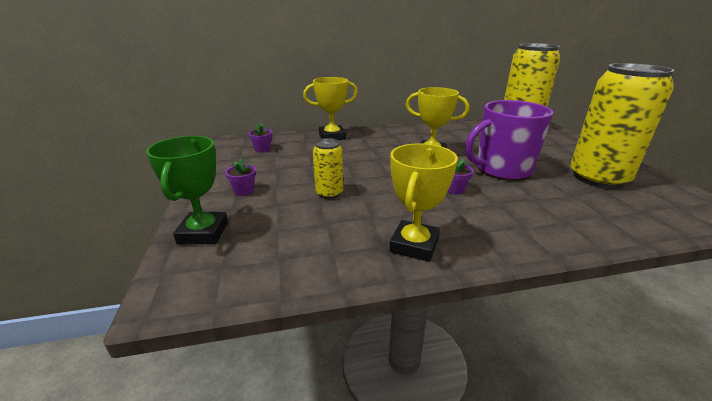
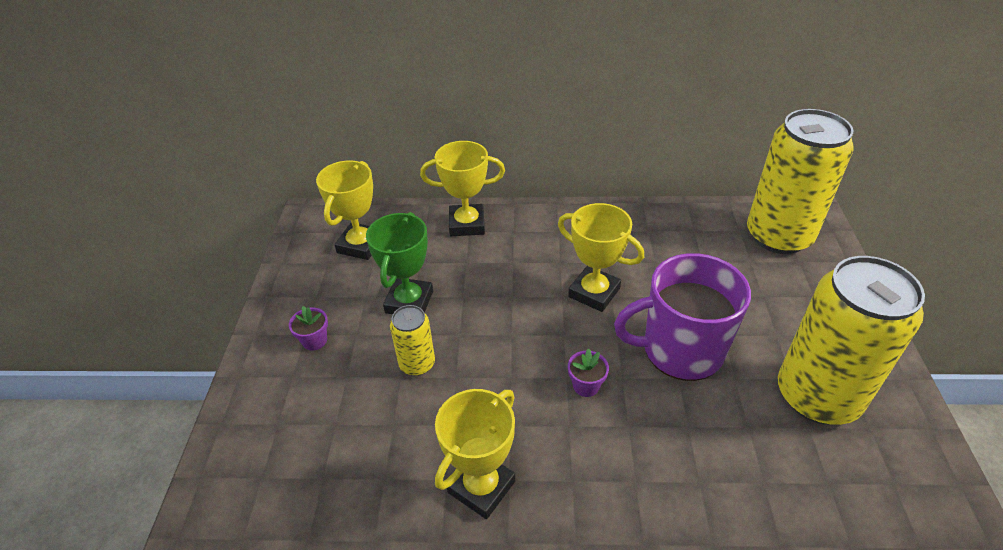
camera: 15 degrees right, 15 degrees up
green trophy [146,136,228,244] -> green trophy moved to [366,212,433,314]
purple flower pot [249,123,272,153] -> yellow trophy [316,160,373,260]

